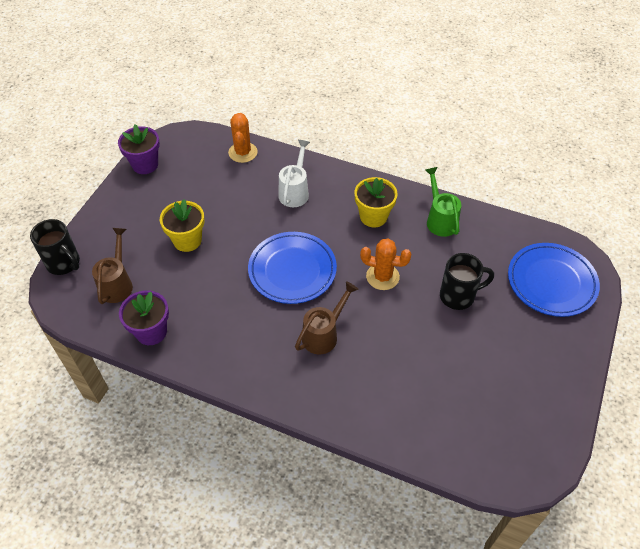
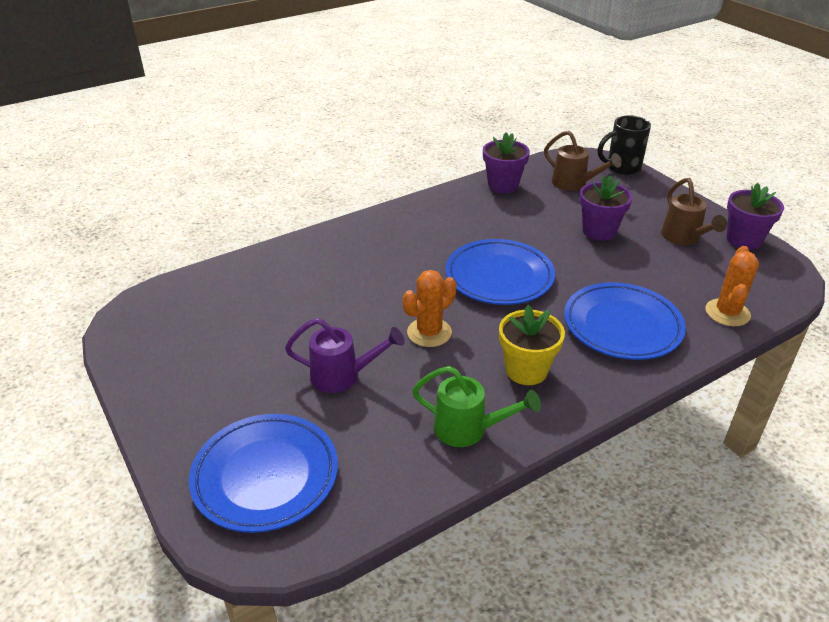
camera: 125 degrees right, 15 degrees down
yellow flower pot [160,199,204,252] -> purple flower pot [579,175,632,241]
orange cactus [228,113,258,163] -> orange cactus turned 75 degrees clockwise [705,246,759,326]
white watering can [278,140,310,207] -> blue plate [564,282,686,360]
brown watering can [295,281,358,355] -> brown watering can moved to [661,178,727,245]
black mug [440,253,494,310] -> purple watering can [285,318,405,393]

